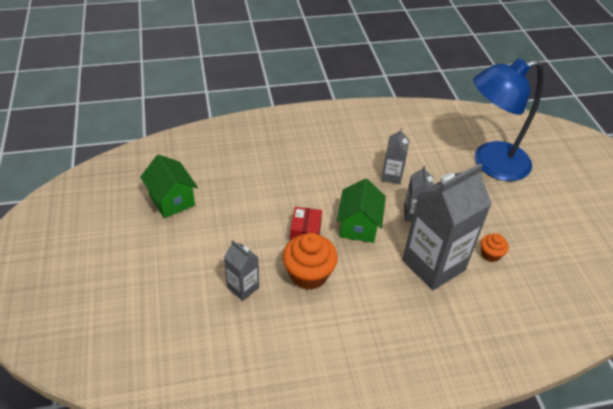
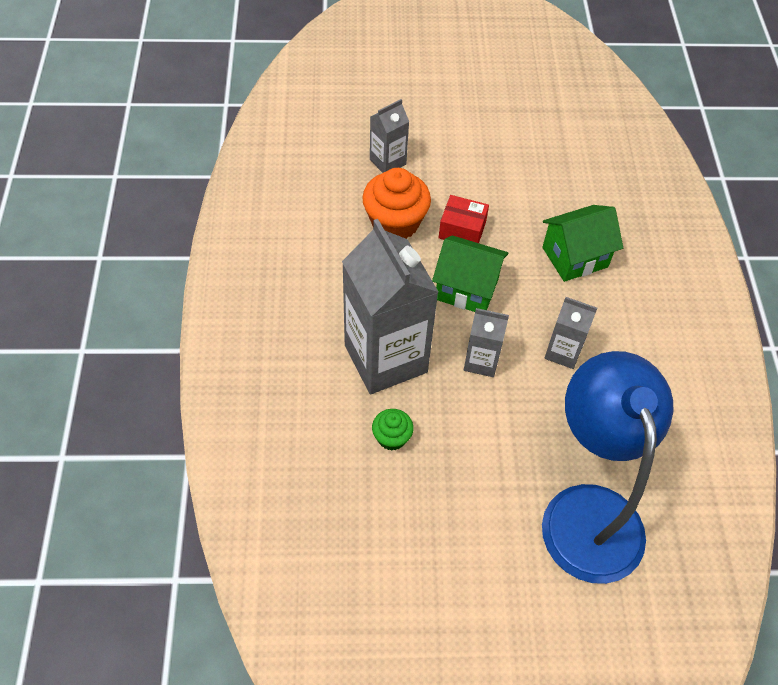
camera: 100 degrees right, 10 degrees up
green house [140,154,198,218] -> green house moved to [542,205,623,282]
orange cupcake [481,233,509,262] -> green cupcake [372,409,413,451]

